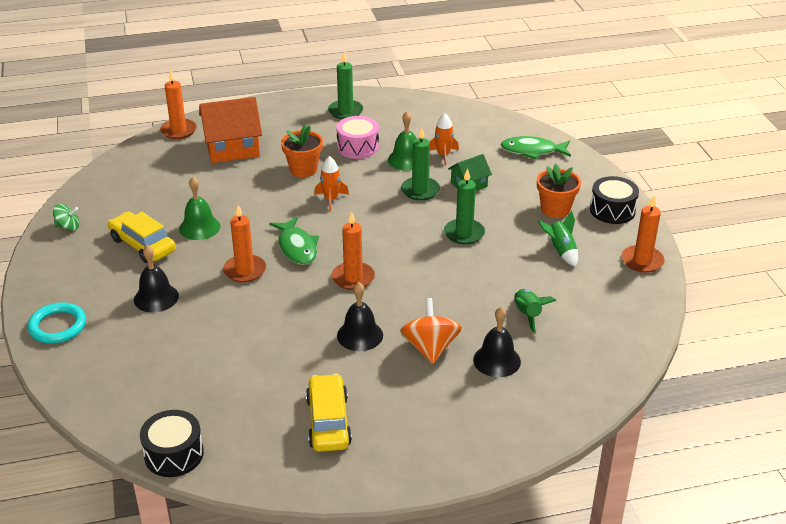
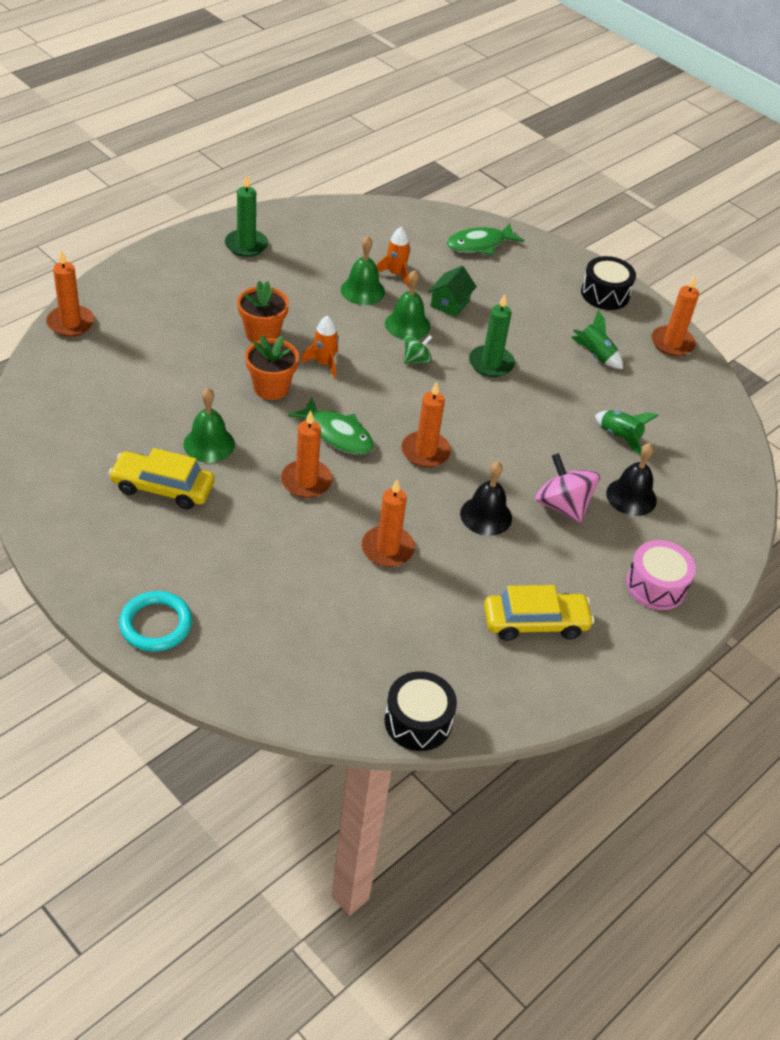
camera: 35 degrees left, 10 degrees up
green spinning top [53,204,79,231] -> green spinning top moved to [404,335,433,364]
black bell [134,245,179,312] -> none
orange house [199,97,262,163] -> none
yellow car [306,374,352,452] -> yellow car turned 120 degrees clockwise [484,585,594,641]
pink drum [336,116,379,159] -> pink drum moved to [626,540,696,610]
orange spinning top [400,298,462,364] -> pink spinning top [535,453,600,523]
green candle [401,127,440,201] -> green bell [385,270,430,340]
orange flower pot [537,164,581,218] -> orange flower pot moved to [245,335,299,400]
none -> orange candle [361,479,415,567]

